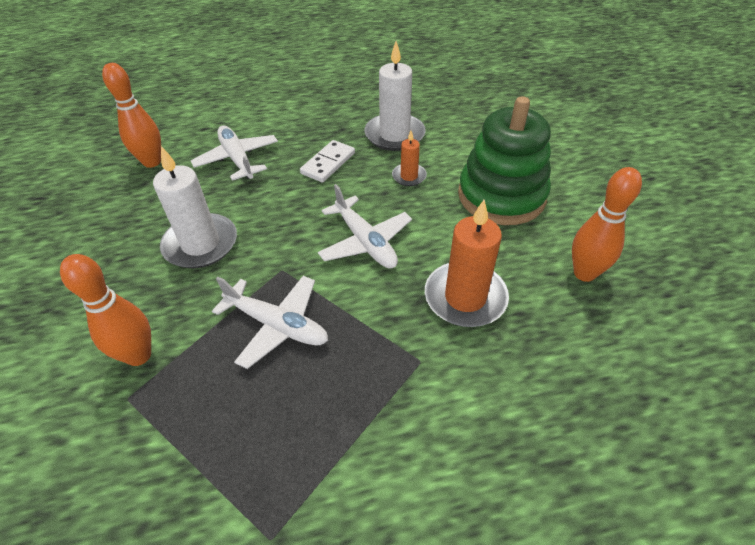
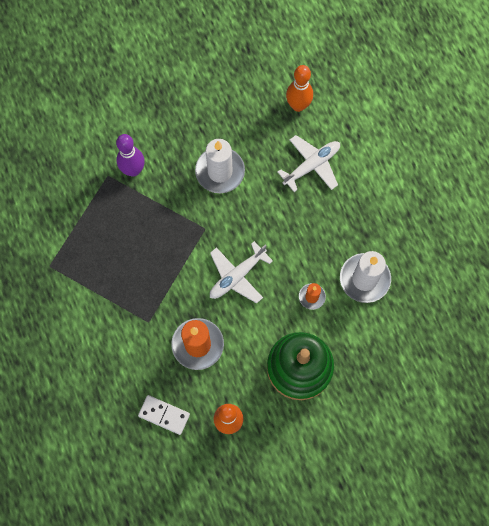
camera: 80 degrees right, 25 degrees up
orange bowling pin [60,254,151,366] -> purple bowling pin [116,134,145,177]
white plane [212,276,328,369] -> none
white domino [300,140,355,183] -> white domino moved to [138,395,190,435]

